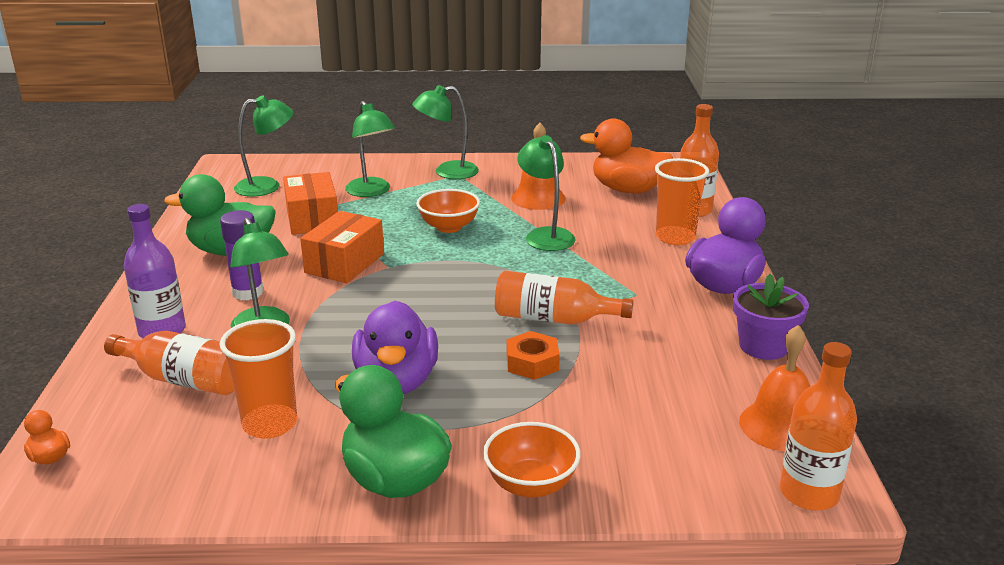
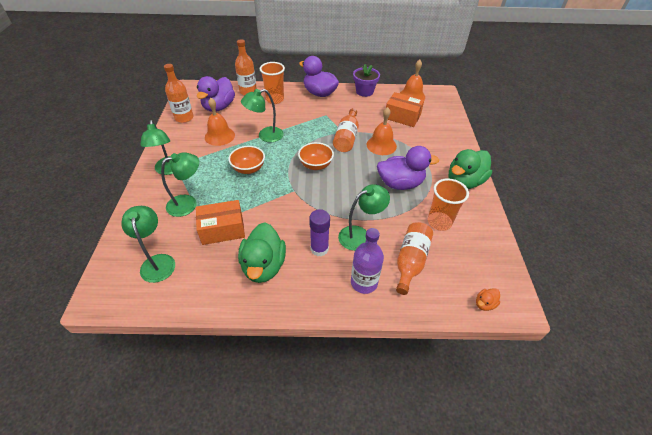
camera: 90 degrees left, 20 degrees up
orange box [300,211,384,283] -> orange box moved to [386,92,424,127]
orange bowl [483,422,581,498] -> orange bowl moved to [298,142,334,170]
orange nut [507,331,559,380] -> orange bell [366,107,397,155]
orange duck [580,118,674,193] -> purple duck [197,76,235,112]
orange bottle [780,342,857,511] -> orange bottle moved to [164,64,194,123]

